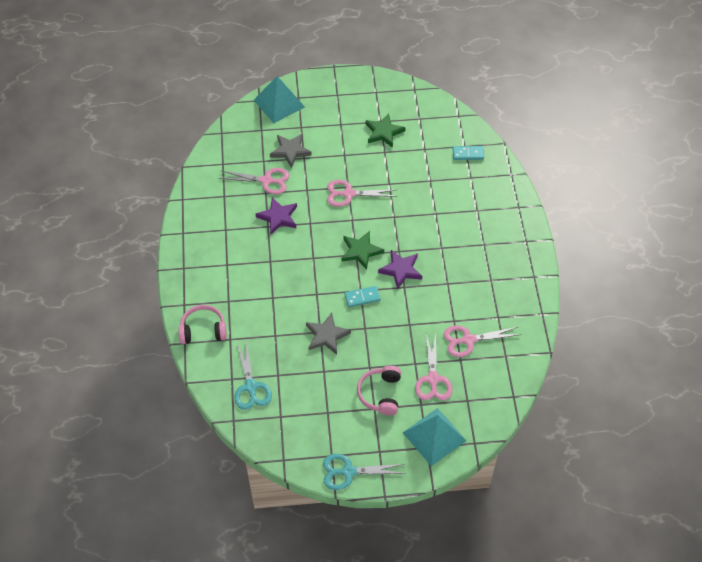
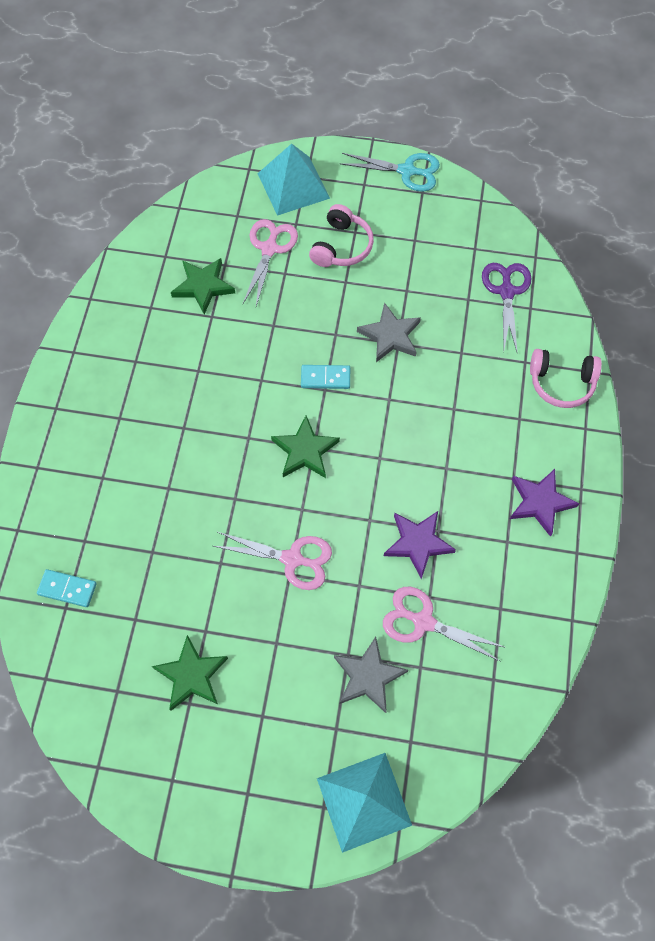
camera: 165 degrees left, 10 degrees up
turquoise scissors [234,341,272,410] -> purple scissors [482,263,532,352]
purple star [378,250,422,290] -> purple star moved to [510,469,580,537]
pink scissors [444,325,521,357] -> green star [171,258,235,314]

